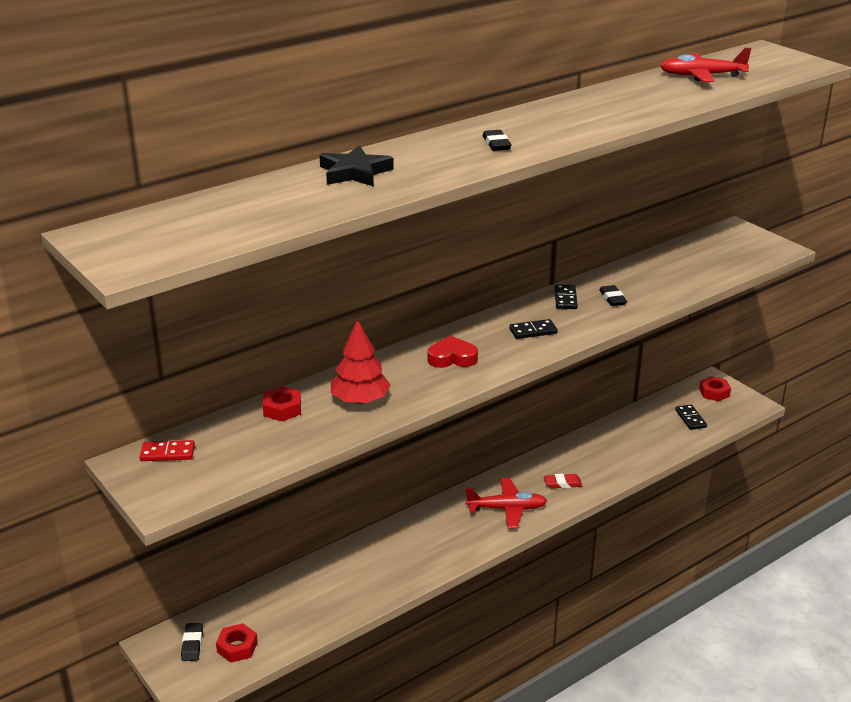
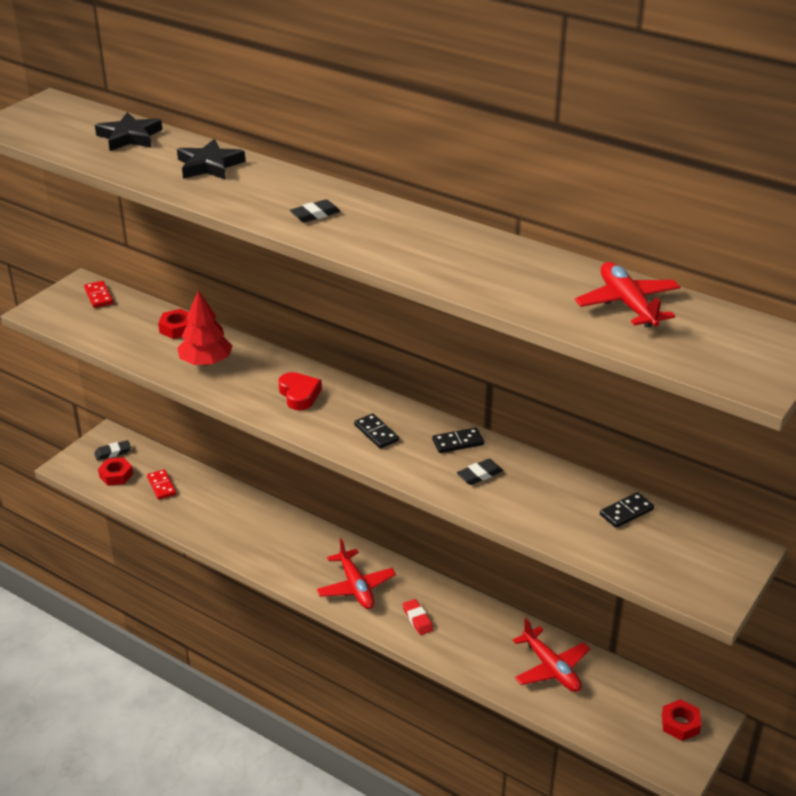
camera: 70 degrees right, 5 degrees up
black domino [675,404,707,430] -> black domino moved to [600,492,654,528]
none -> black star [95,112,162,151]
none -> red domino [147,469,176,500]
none -> red plane [513,618,590,692]

